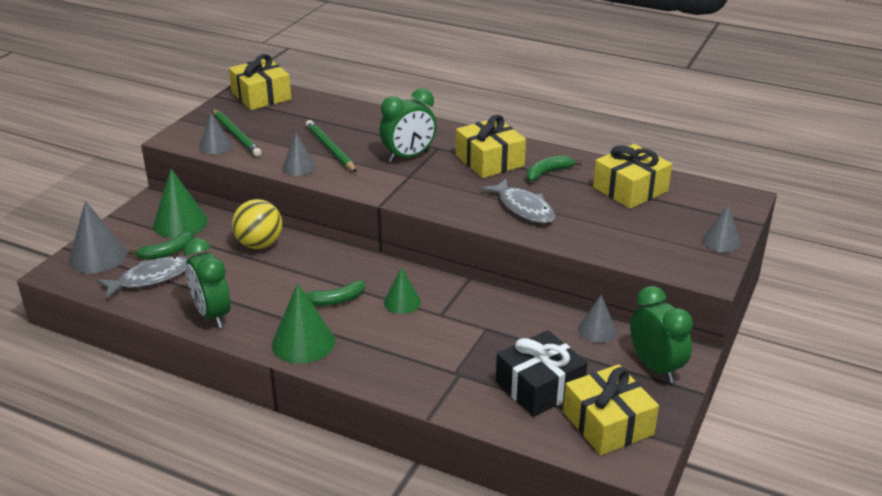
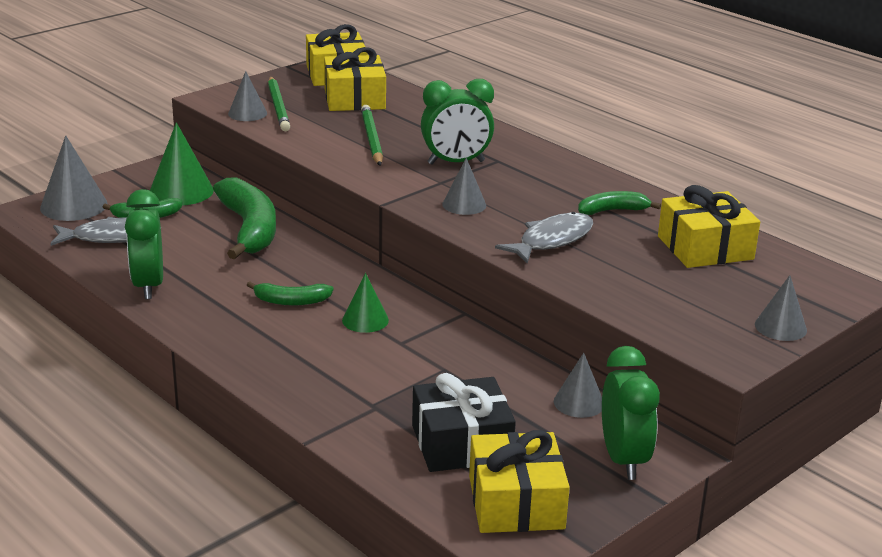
camera: 20 degrees right, 5 degrees down
yellow ball [232,199,283,249] -> green banana [213,177,276,260]
green cone [272,283,335,364] -> none
grey cone [282,133,316,176] -> grey cone moved to [442,158,486,215]
yellow gift [456,115,526,178] -> yellow gift moved to [324,47,386,111]
grey fish [481,179,555,223] -> grey fish turned 120 degrees counterclockwise [495,212,593,263]

